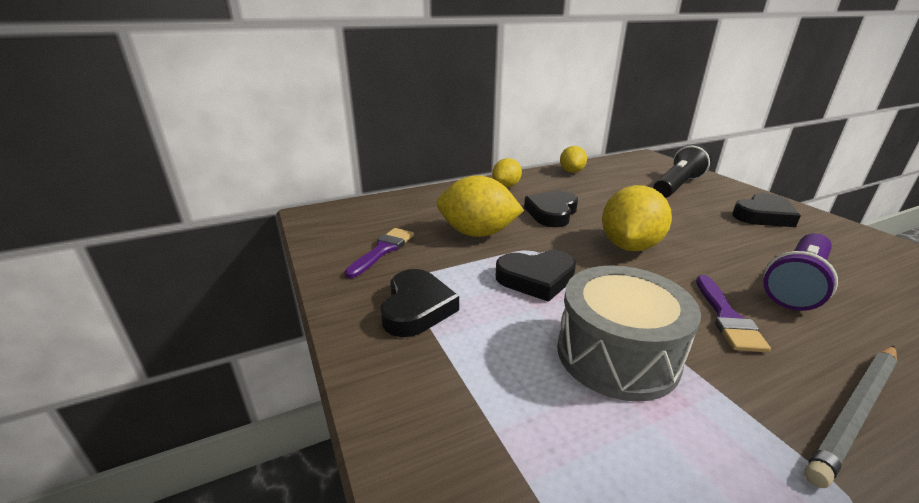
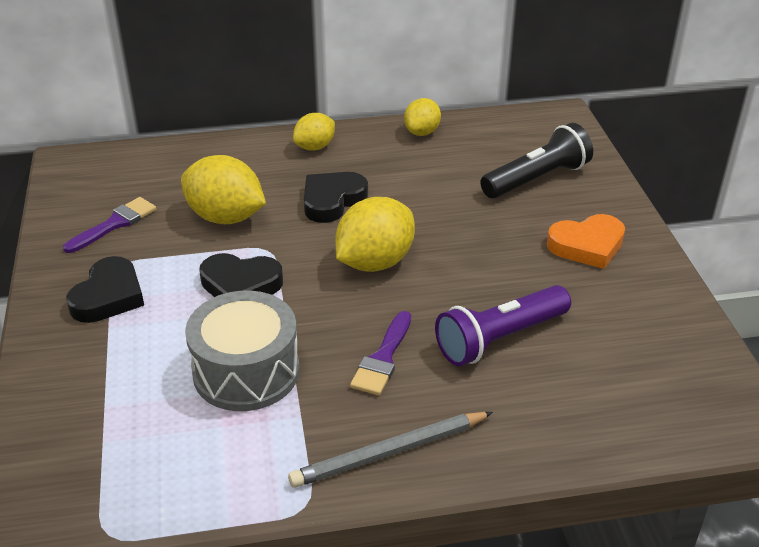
camera: 15 degrees right, 10 degrees up
black heart [732,193,801,227] -> orange heart [547,214,625,269]

